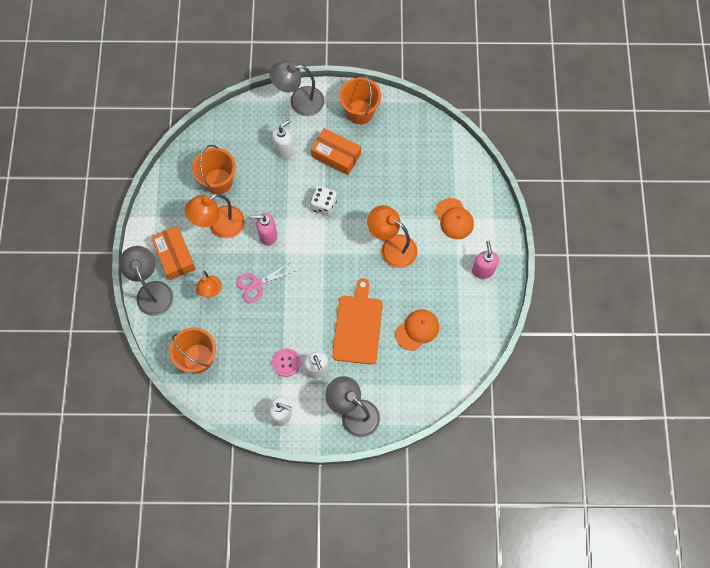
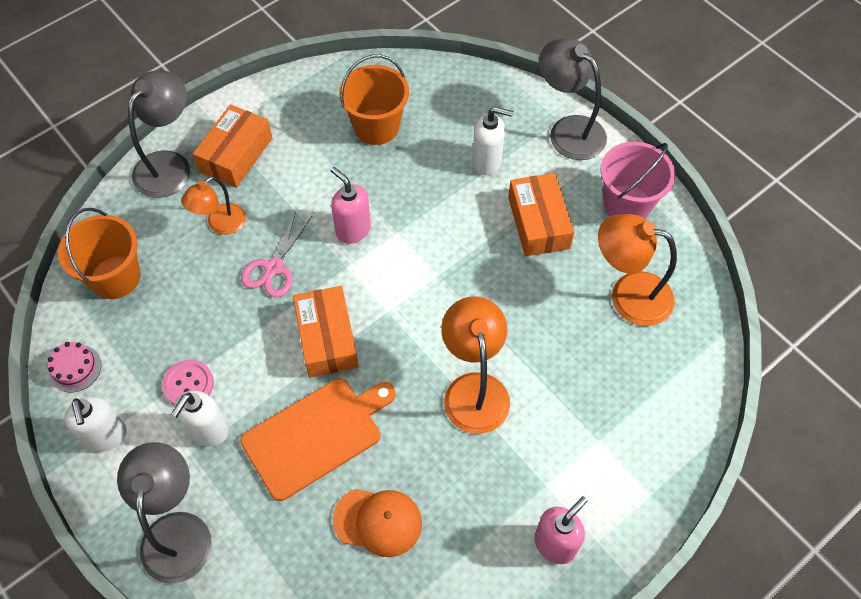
camera: 50 degrees right, 10 degrees down
orange lamp [185,193,245,238] -> orange lamp moved to [598,214,677,326]
pink scissors [236,263,295,303] -> pink scissors turned 90 degrees counterclockwise [241,211,312,297]
white dice [311,186,337,216] -> none
orange bucket [339,74,381,124] -> pink bucket [600,142,675,219]
orange cap [435,198,474,239] -> none
none -> pink cake [48,342,102,393]
none -> orange box [293,286,359,378]

